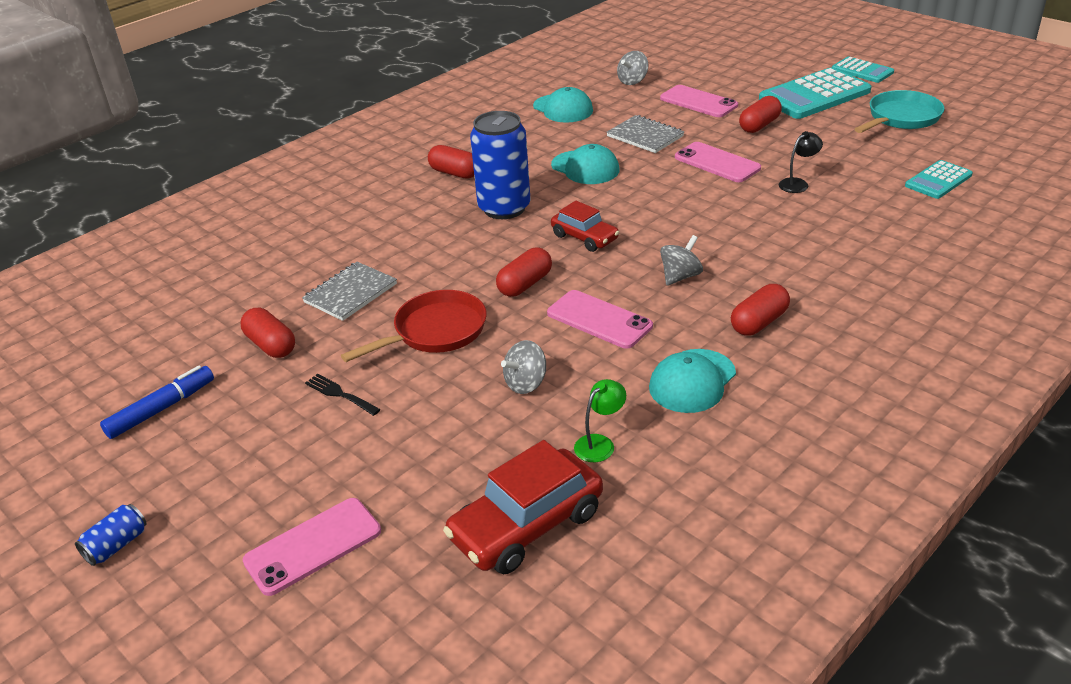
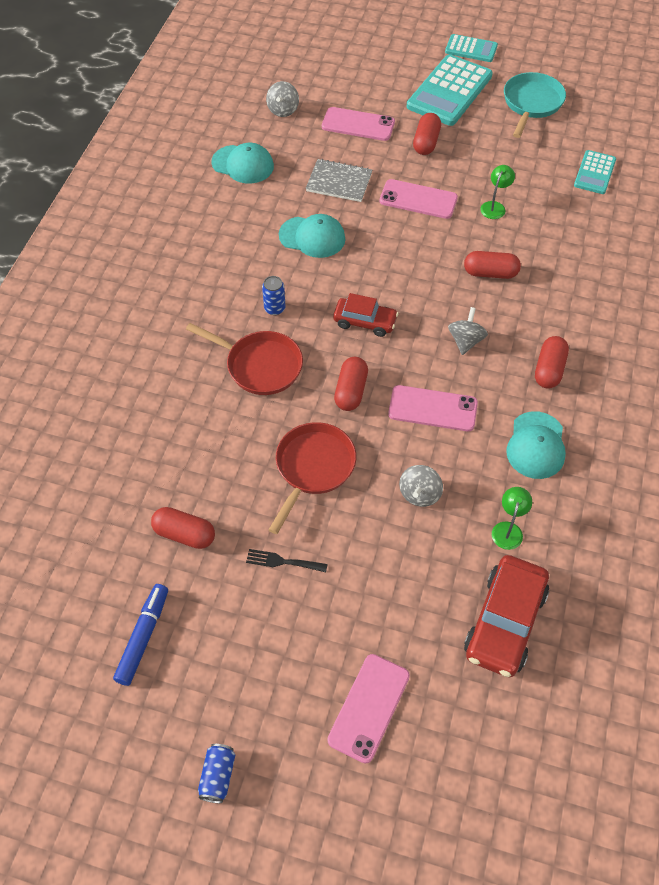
camera: 30 degrees left, 20 degrees up
grey notebook [302,262,397,321] -> none
red capsule [428,145,474,179] -> red capsule moved to [464,251,521,279]
blue can [470,111,531,219] -> blue can [262,276,286,315], size x0.44
black lamp [779,131,823,193] -> green lamp [480,165,515,219]
none -> red pan [186,323,303,395]

